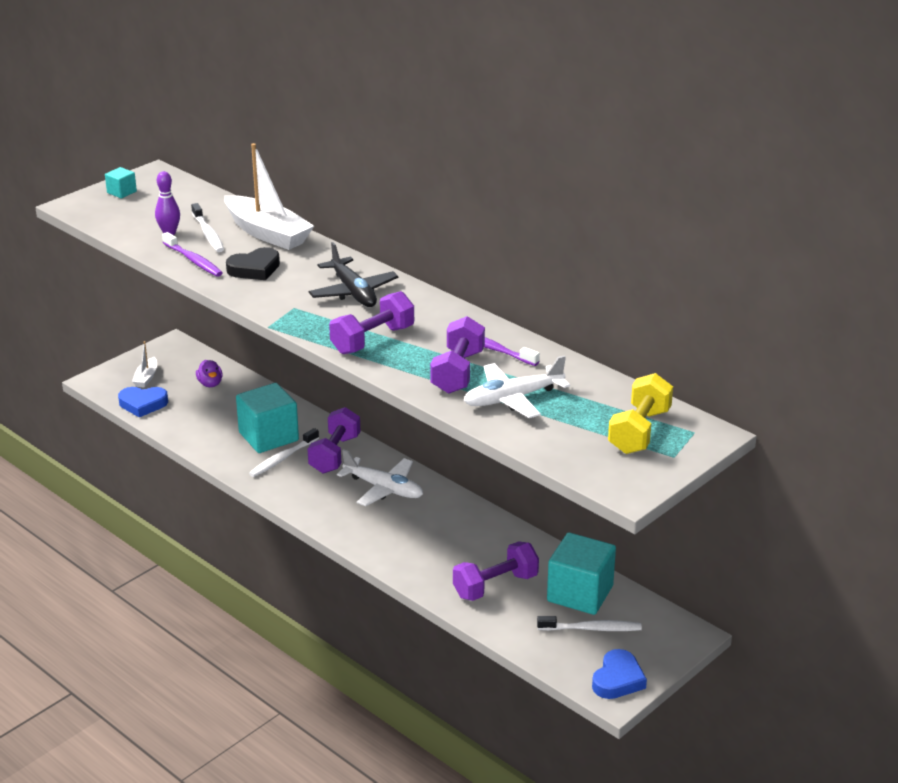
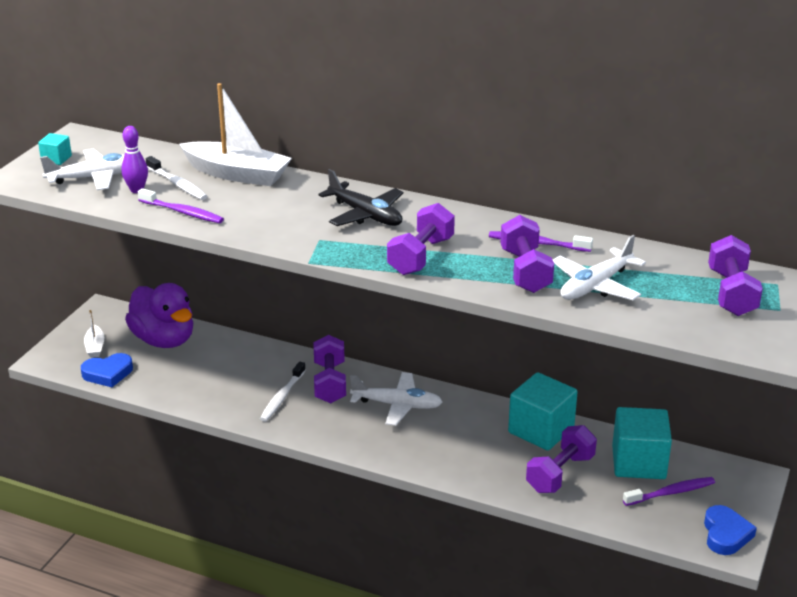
camera: 20 degrees left, 0 degrees up
purple duck [196,360,223,387] -> purple duck [125,283,194,348], size x2.32
black heart [226,247,280,280] -> none
turquoise cube [236,383,299,453] -> turquoise cube moved to [508,372,578,450]
white toothbrush [537,616,642,631] -> purple toothbrush [623,477,715,506]
yellow dumbbell [608,373,673,454] -> purple dumbbell [708,235,763,316]
none -> white plane [40,149,124,190]

